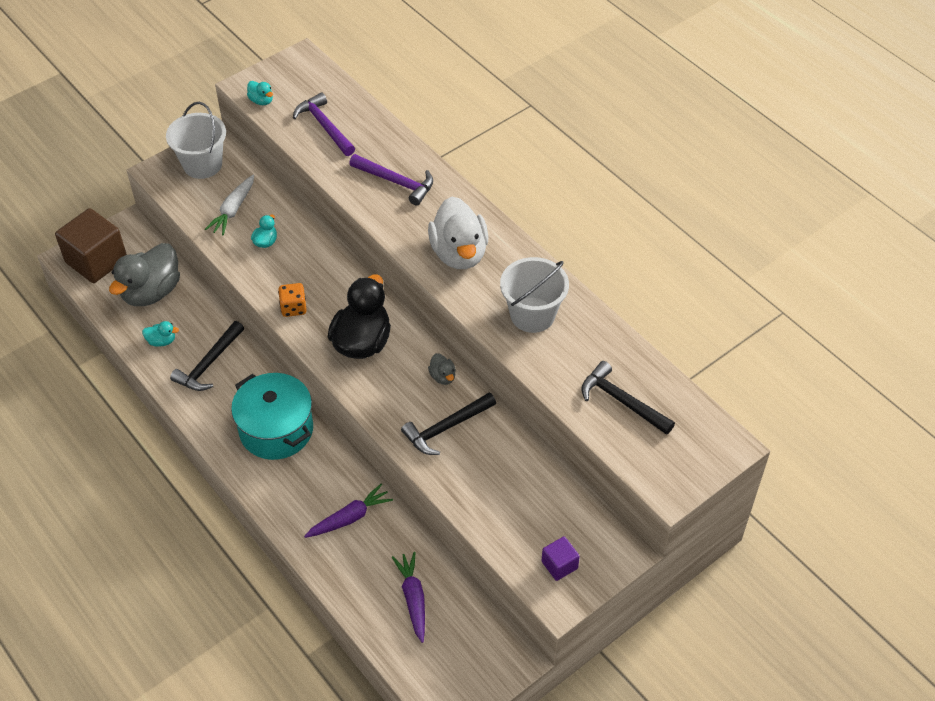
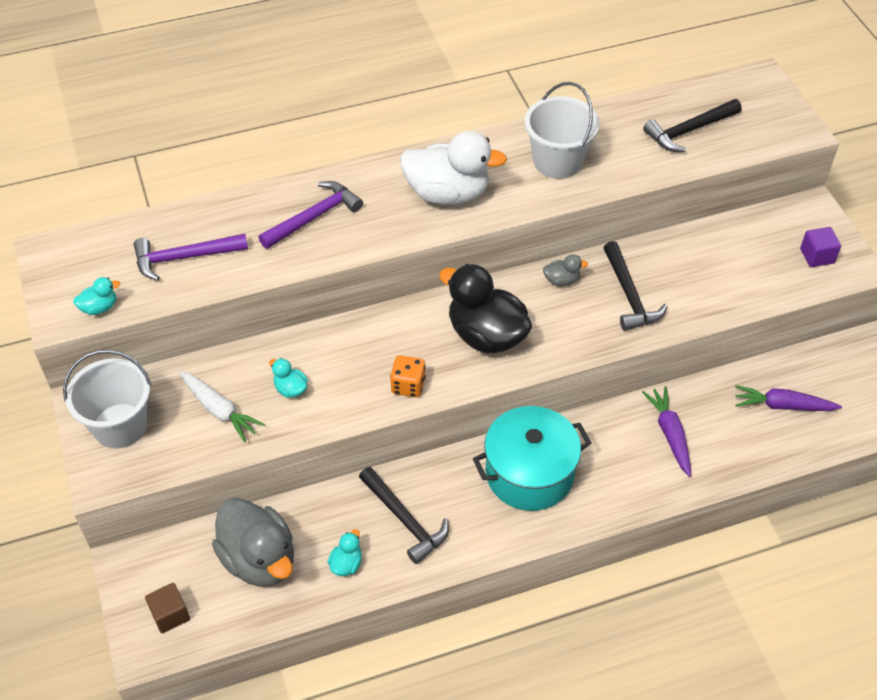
camera: 70 degrees left, 0 degrees up
brown cube [55,208,127,283] -> brown cube [145,583,190,633], size x0.48

